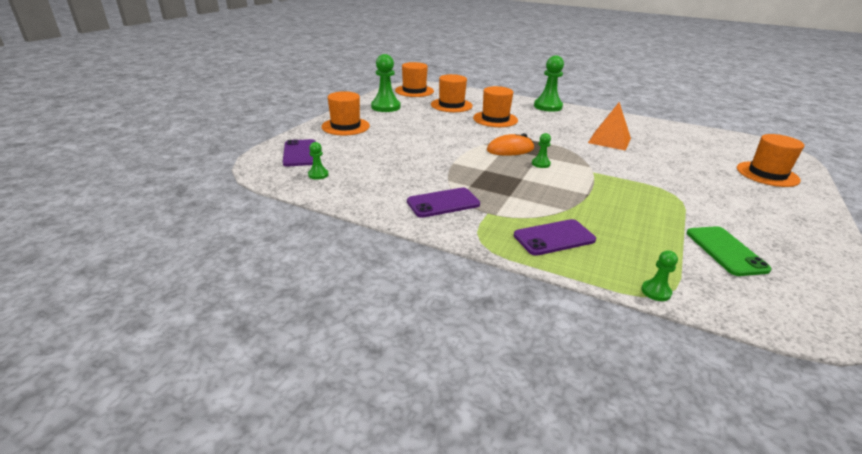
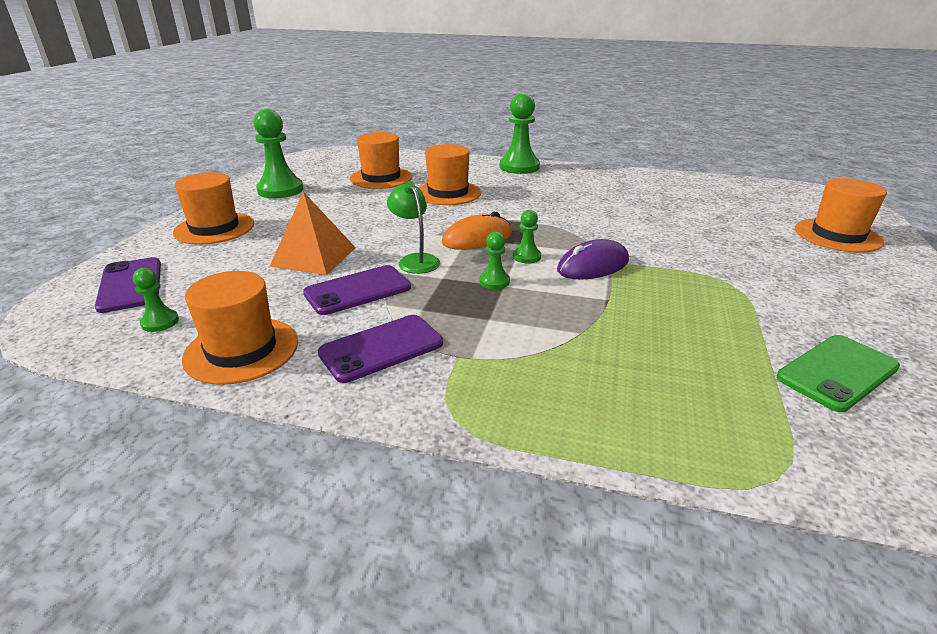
camera: 10 degrees left, 0 degrees up
orange hat [395,62,434,97] -> orange hat moved to [182,271,298,385]
purple phone [514,219,596,256] -> purple phone moved to [303,265,411,315]
orange pyramid [588,102,631,151] -> orange pyramid moved to [269,192,356,275]
green pawn [641,250,678,301] -> green pawn moved to [479,232,510,289]
green phone [686,226,771,276] -> green phone turned 75 degrees clockwise [777,335,900,412]
none -> green lamp [387,181,440,274]
none -> purple mouse [557,239,629,280]

